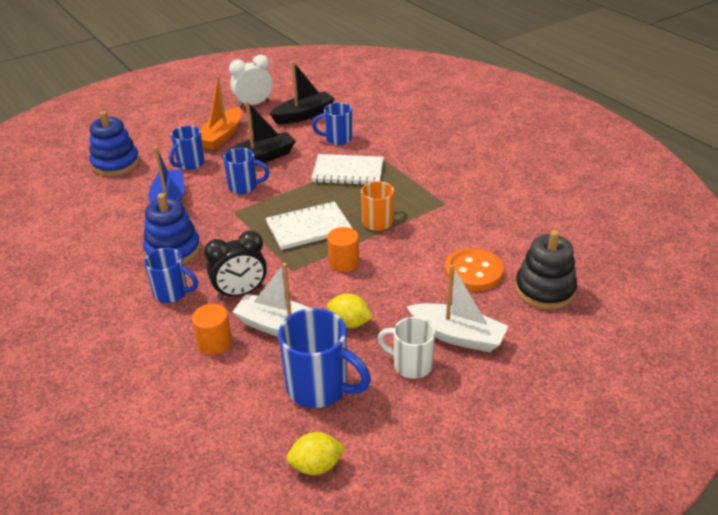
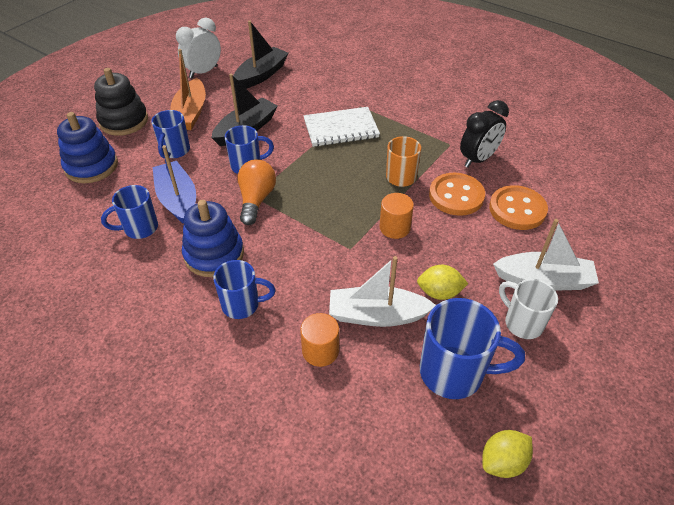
camera: 20 degrees left, 10 degrees up
black clock [204,231,267,299] -> black clock moved to [460,100,509,168]
white notebook [266,201,352,250] -> none
blue mug [312,103,352,145] -> blue mug moved to [101,185,158,239]
white mug [378,317,435,379] -> white mug turned 45 degrees clockwise [499,279,558,339]
black stacking toy [515,230,577,309] -> black stacking toy moved to [94,68,148,136]
none -> orange light bulb [237,159,276,225]
none -> orange button [429,173,485,216]

